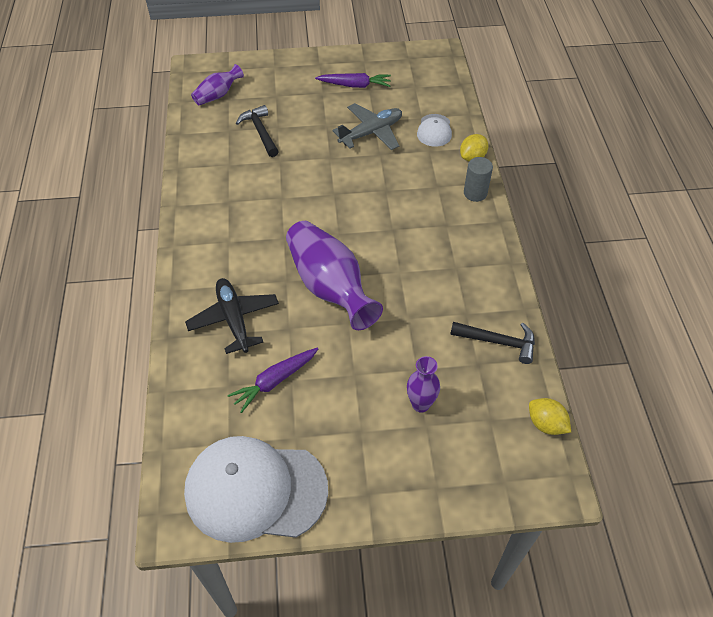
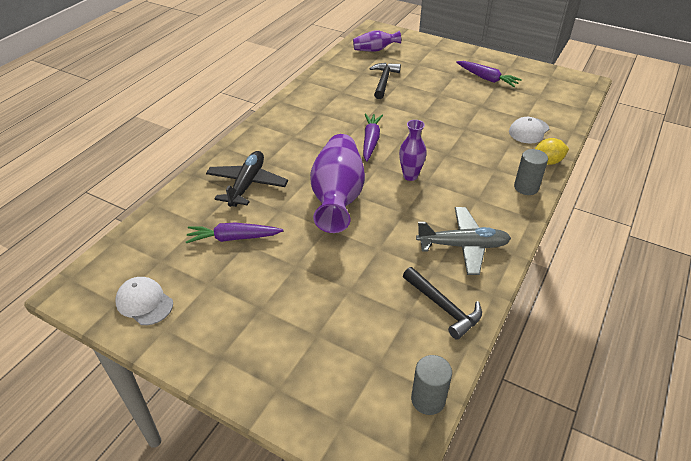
camera: 35 degrees right, 10 degrees down
white cap [184,436,328,543] -> white cap [115,277,173,325], size x0.46
grey plane [333,103,402,150] -> grey plane moved to [416,207,511,275]
purple vase [407,356,440,412] -> purple vase moved to [399,120,427,181]
yellow lemon [529,398,571,435] -> grey cylinder [411,355,452,415]
none -> purple carrot [363,114,383,162]

